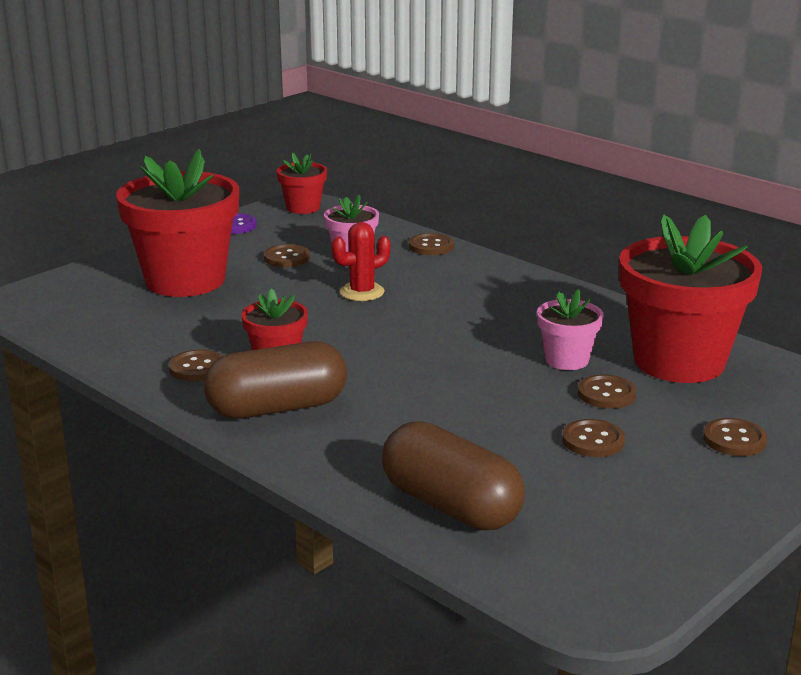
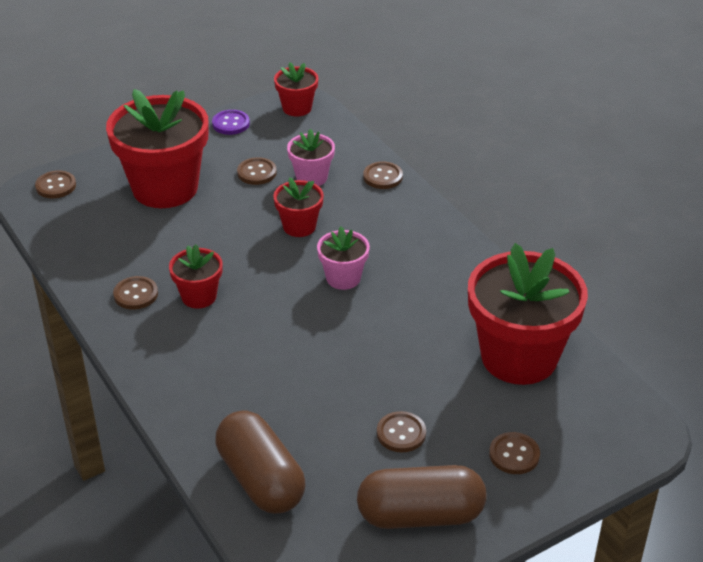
camera: 15 degrees right, 15 degrees up
brown capsule [204,341,347,419] -> brown capsule moved to [357,465,486,529]
red cactus [332,222,391,301] -> red flower pot [273,177,324,237]
pink flower pot [537,289,604,370] -> pink flower pot moved to [317,227,370,290]
brown button [578,375,636,409] -> brown button moved to [35,170,76,198]

